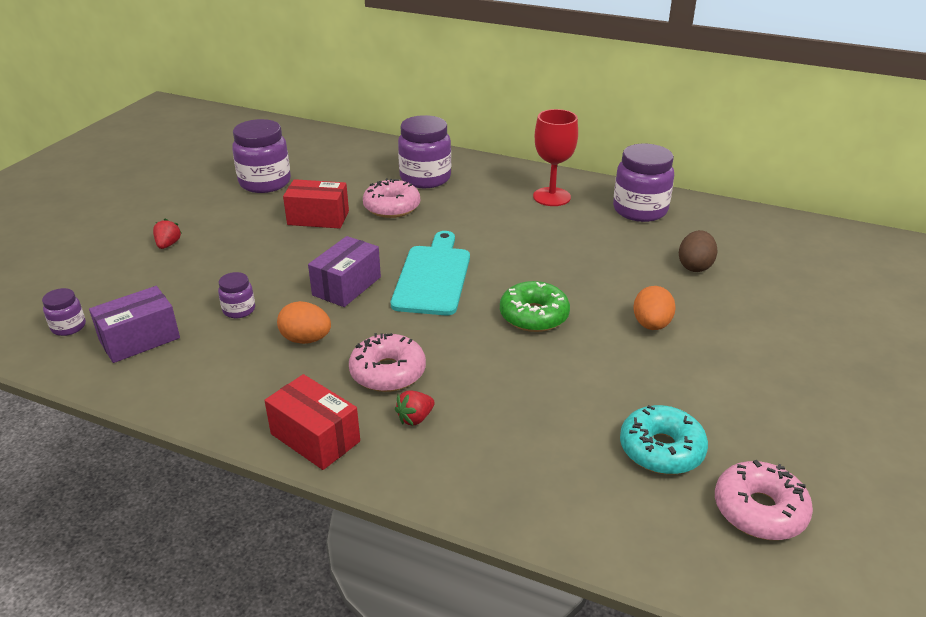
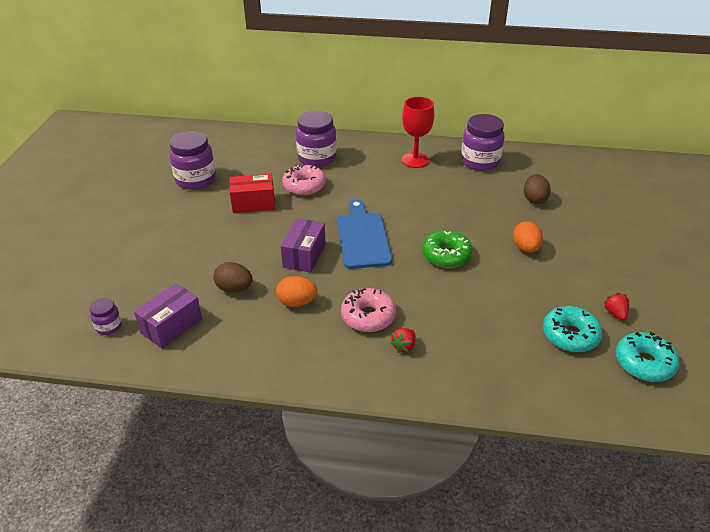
camera: 15 degrees left, 5 degrees up
red strawberry [153,218,182,249] -> red strawberry moved to [603,293,629,321]
purple jar [218,272,255,318] -> brown egg [213,262,253,293]
red box [264,374,360,470] -> none
turquoise cutting board [391,231,470,315] -> blue cutting board [337,200,392,269]
pink donut [715,460,813,540] -> turquoise donut [616,332,680,382]

